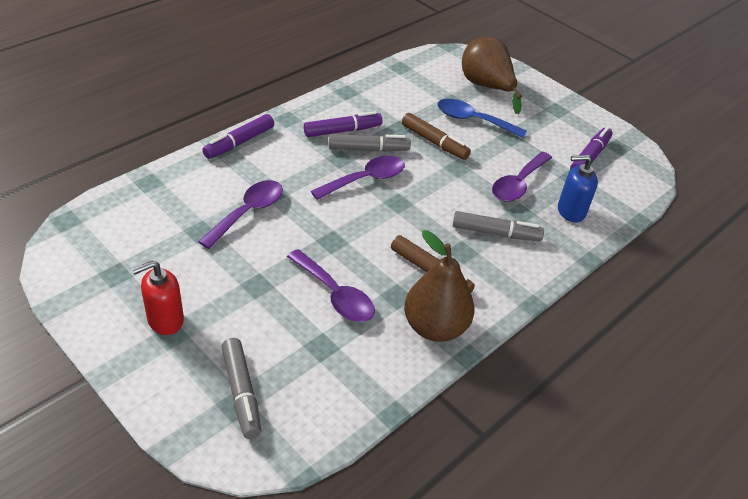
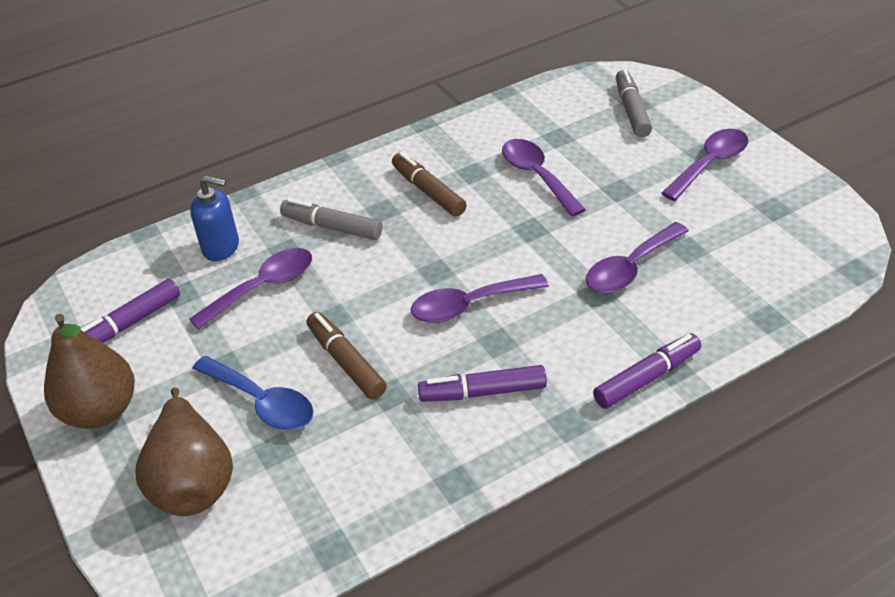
camera: 160 degrees left, 0 degrees up
red soap dispenser [132,261,184,335] -> purple spoon [661,129,748,201]
grey marker [329,134,411,152] -> none
brown pear [404,230,474,342] -> brown pear moved to [44,314,135,429]

